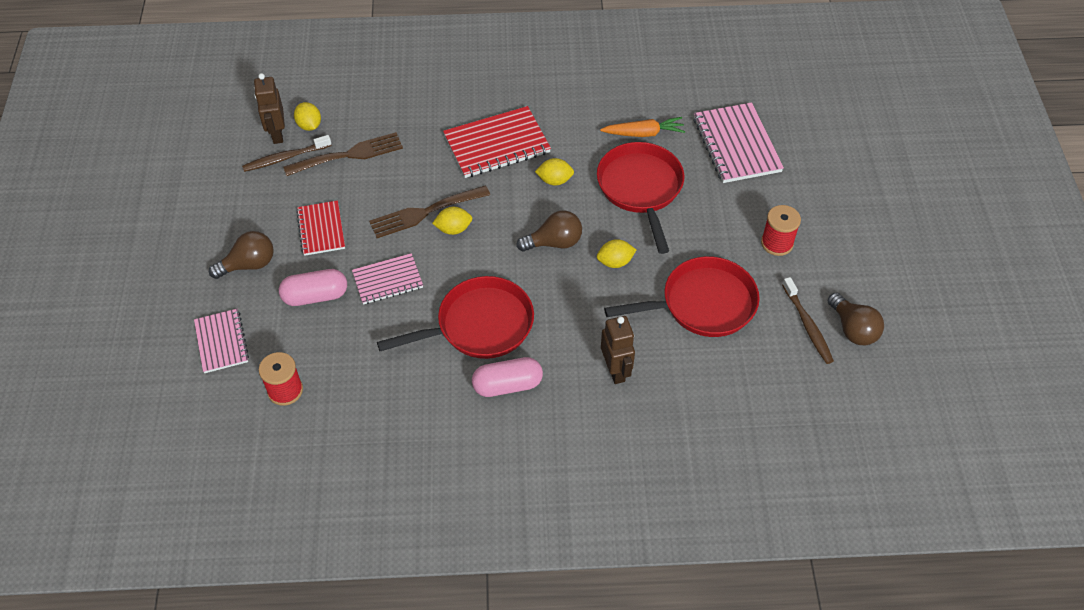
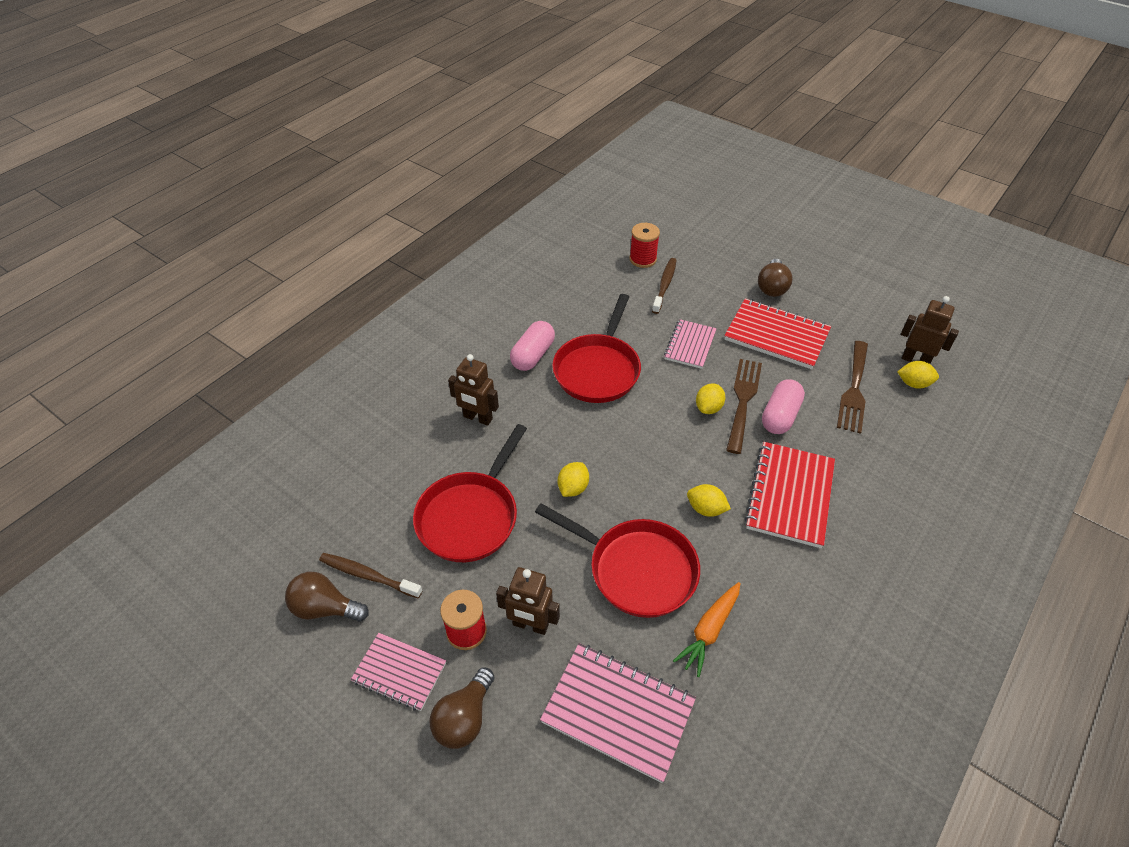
camera: 130 degrees right, 5 degrees down
pink notebook [194,309,249,373] -> pink notebook moved to [351,633,446,711]
brown toothbrush [242,135,332,172] -> brown toothbrush moved to [652,258,677,314]
pink capsule [279,269,347,306] -> pink capsule moved to [762,379,805,434]
red notebook [296,200,345,256] -> red notebook [724,298,831,369], size x1.60
brown light bulb [517,210,582,252] -> brown light bulb moved to [430,667,495,749]
yellow lemon [535,158,574,186] -> yellow lemon turned 75 degrees clockwise [687,484,731,517]
none -> brown robot [496,567,560,635]

